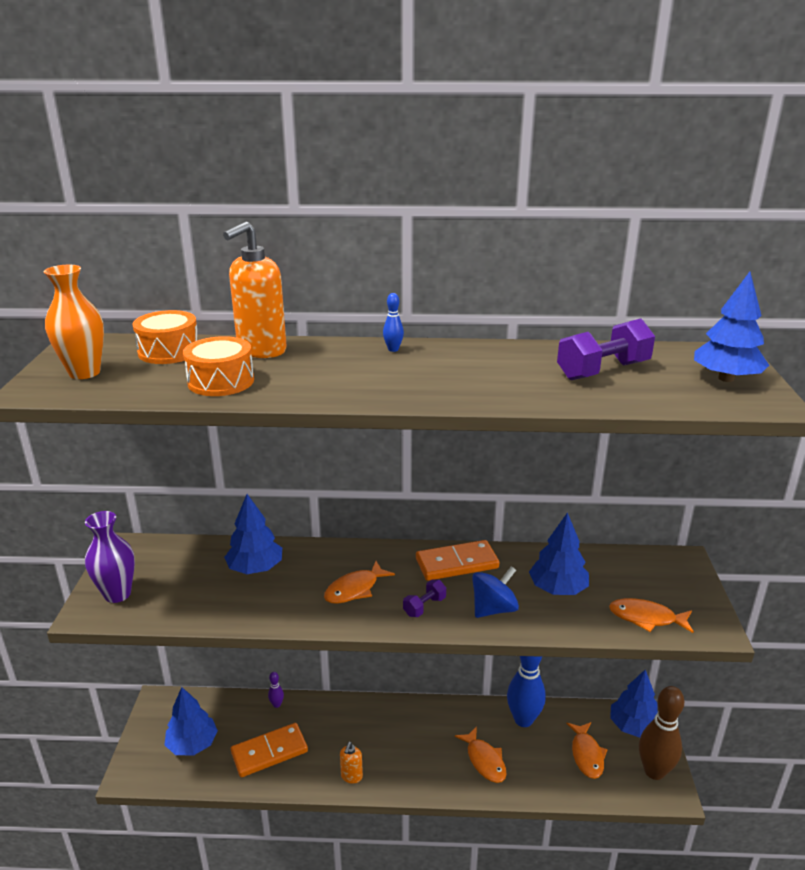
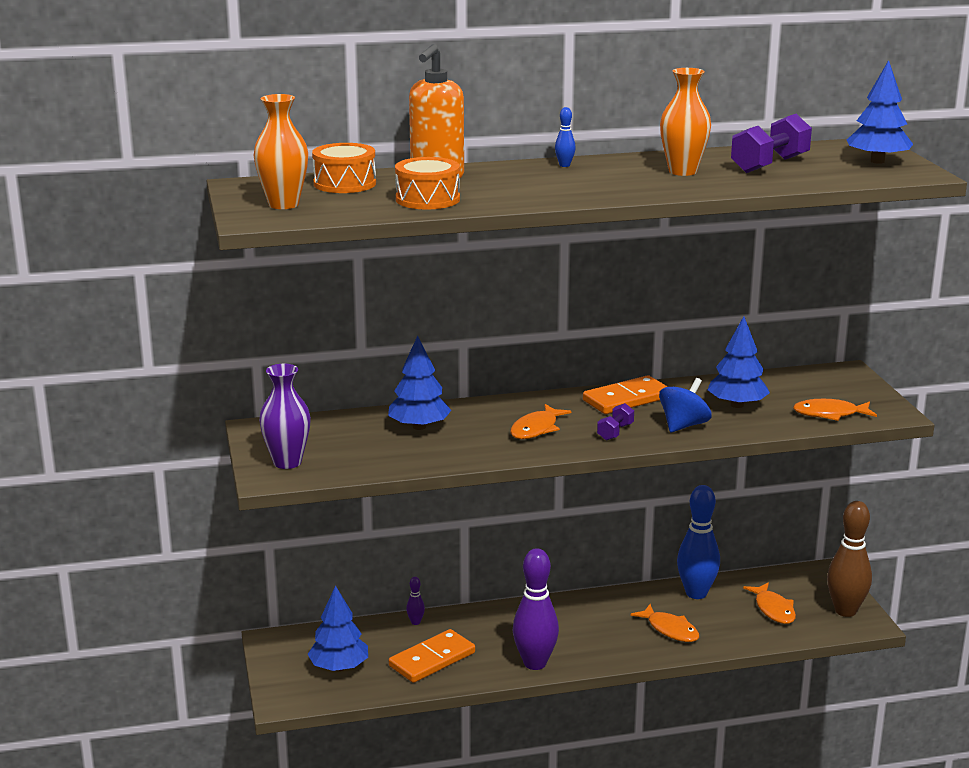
camera: 15 degrees left, 5 degrees down
orange soap dispenser [340,742,363,784] -> purple bowling pin [513,548,559,670]
blue tree [610,670,658,738] -> none
none -> orange vase [660,68,711,176]

